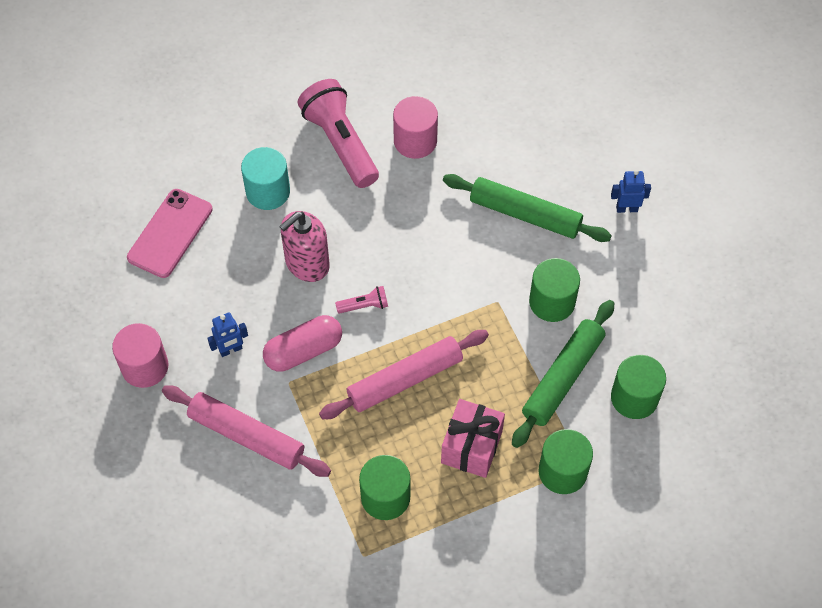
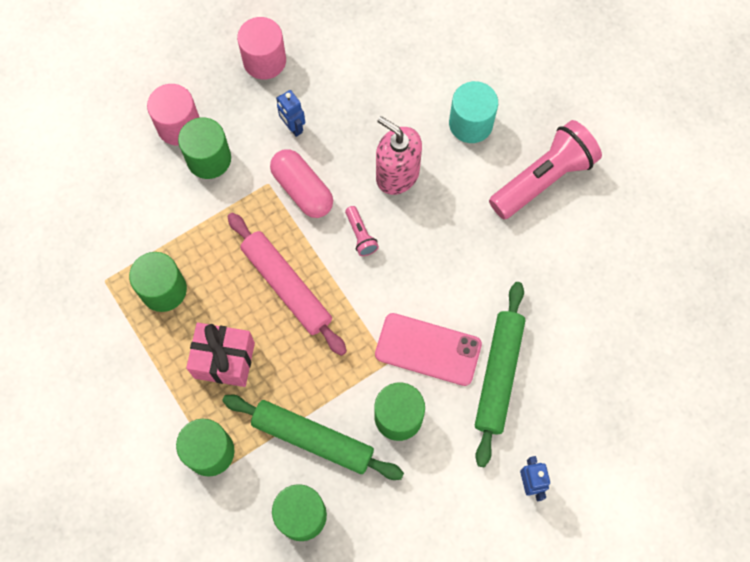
camera: 80 degrees right, 10 degrees up
pink phone [127,189,213,278] -> pink phone moved to [375,313,482,386]
pink rolling pin [162,385,331,477] -> green cylinder [178,117,231,179]
pink cylinder [393,96,438,159] -> pink cylinder moved to [147,84,200,146]

